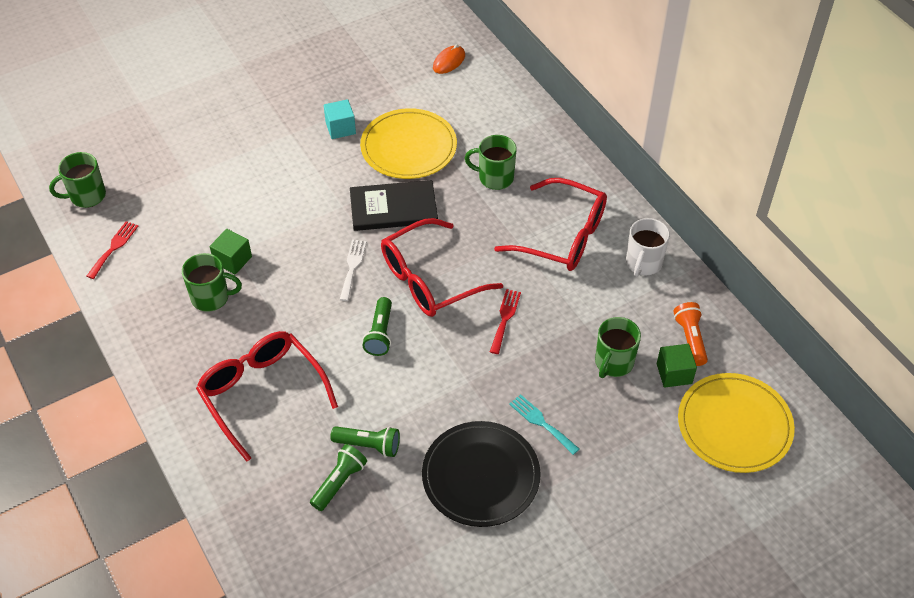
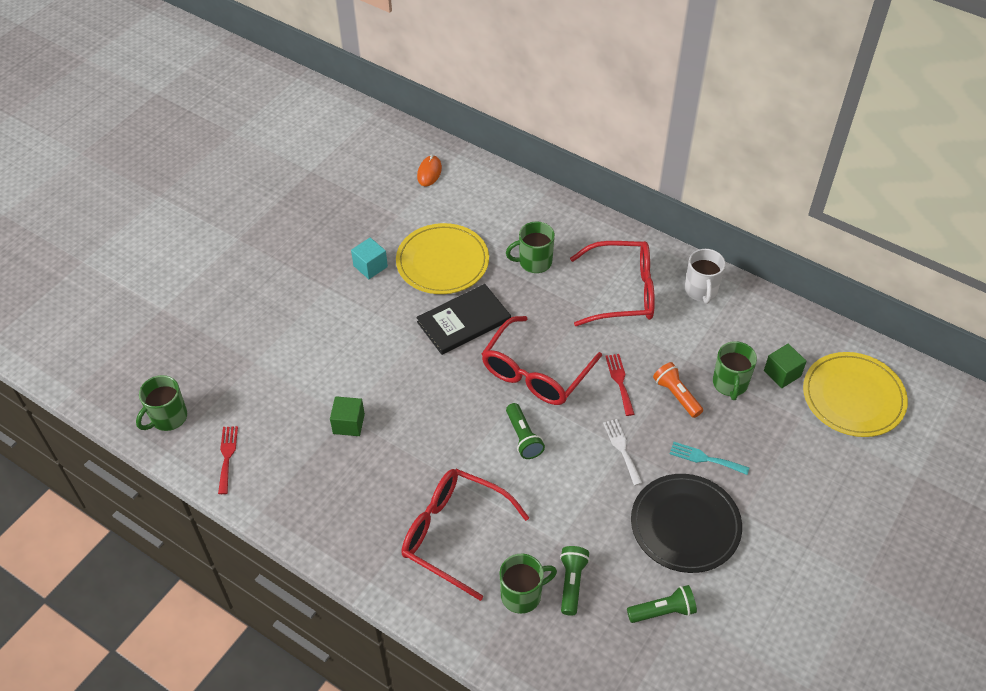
camera: 25 degrees left, 0 degrees up
green mug [182,253,242,312] -> green mug moved to [499,554,557,614]
green flashlight [330,426,400,457] -> green flashlight moved to [627,585,697,623]
white fork [340,240,366,301] -> white fork moved to [603,419,642,486]
orange flashlight [673,302,708,366] -> orange flashlight moved to [653,362,703,418]

